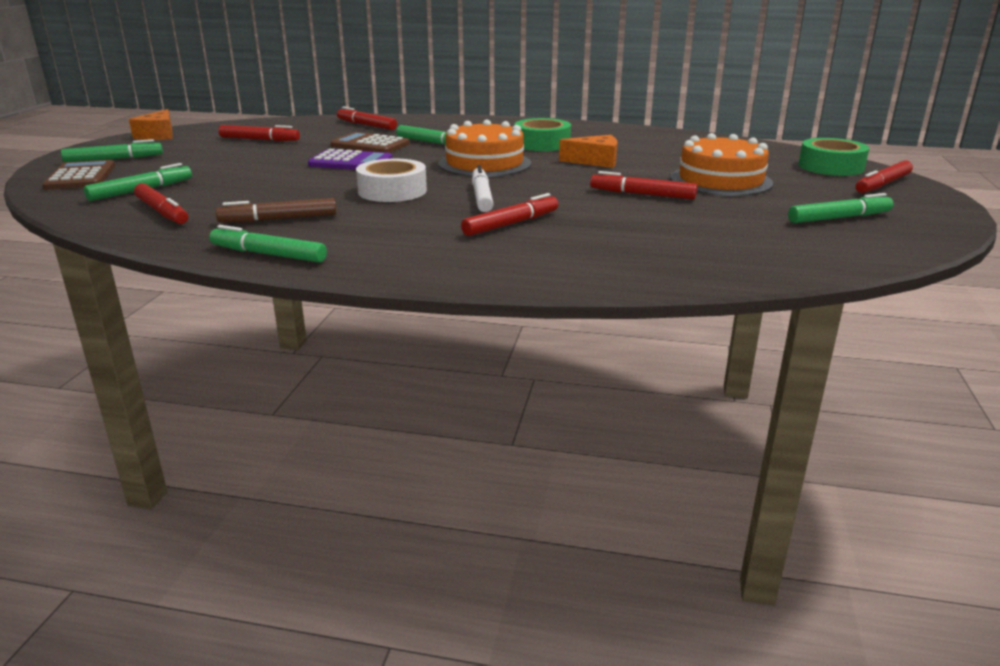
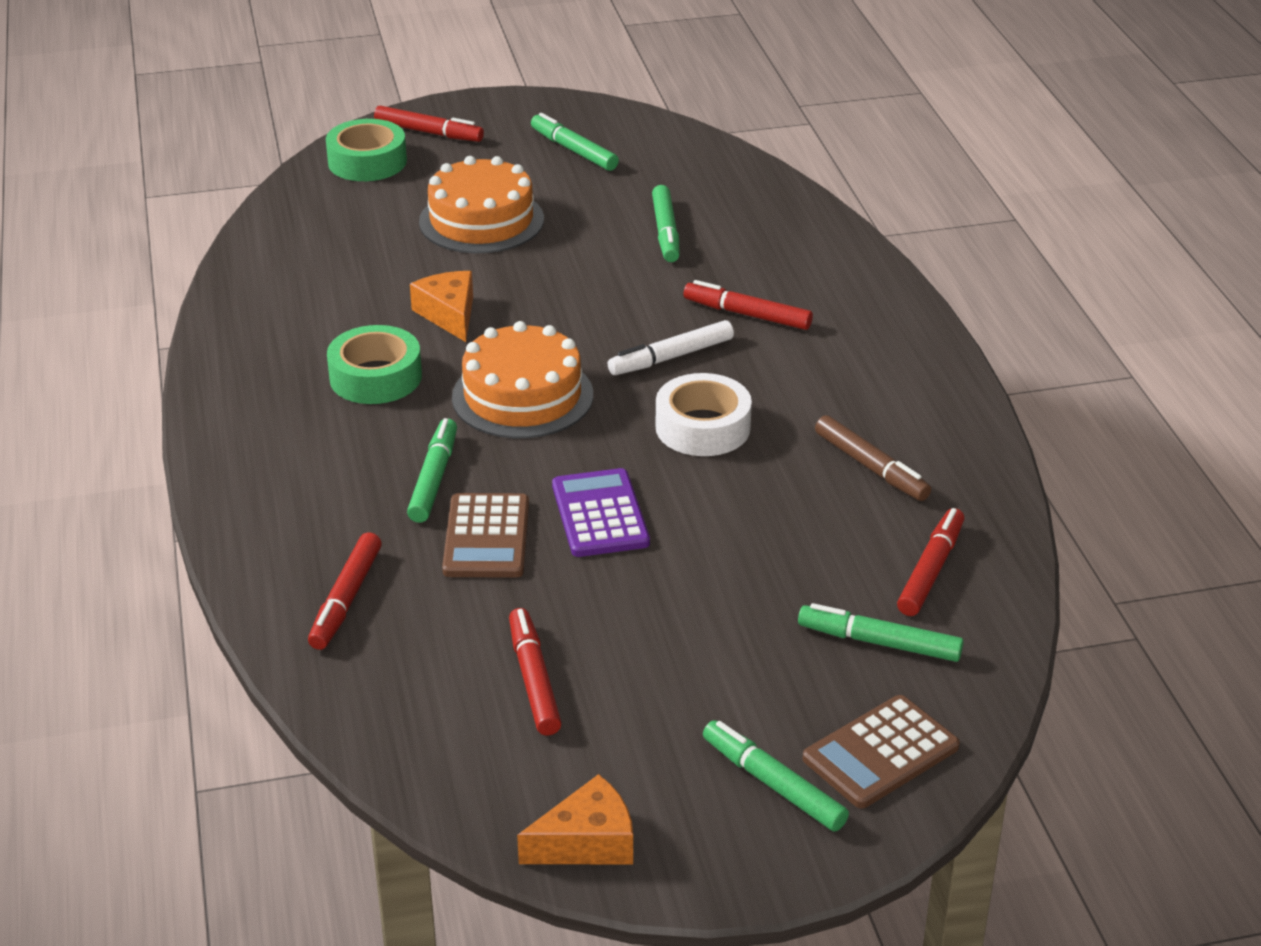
camera: 115 degrees left, 10 degrees up
green marker [209,225,327,263] -> green marker moved to [652,185,680,262]
red marker [590,171,697,200] -> none

